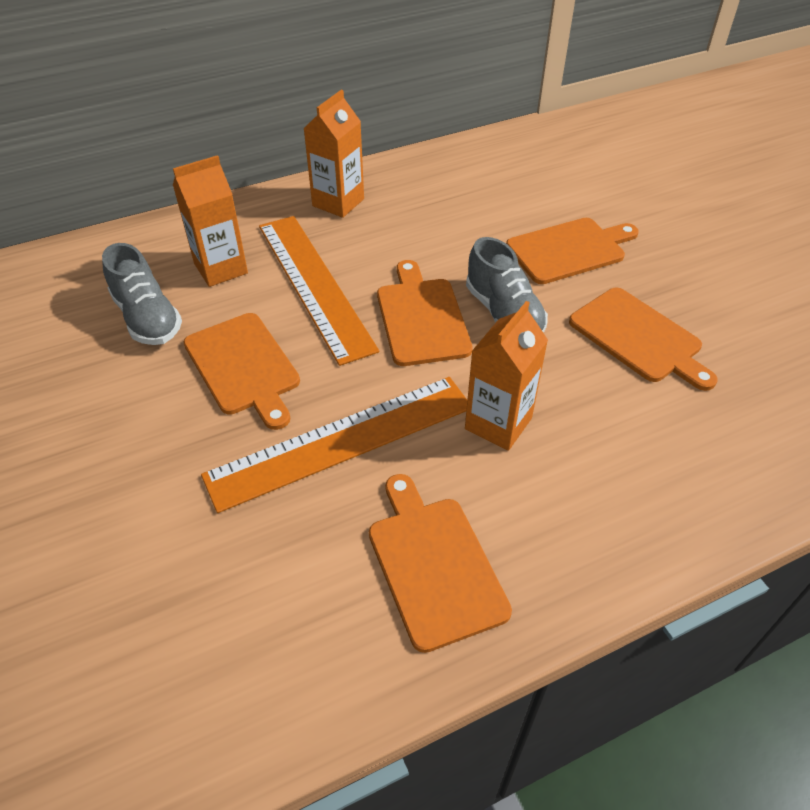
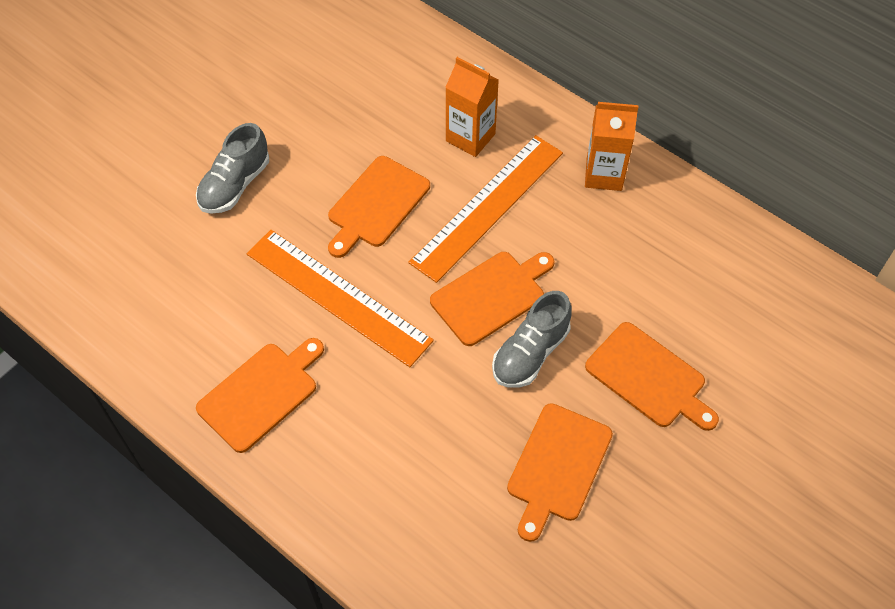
camera: 65 degrees right, 10 degrees up
grey shoe [102,243,182,345] -> grey shoe moved to [196,123,269,214]
orange carton [465,301,548,451] -> none

